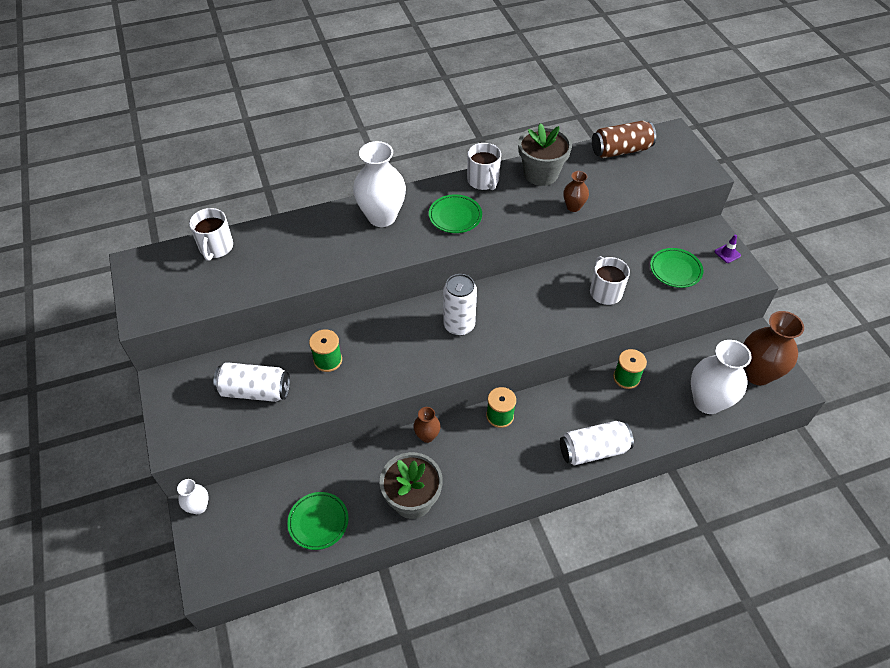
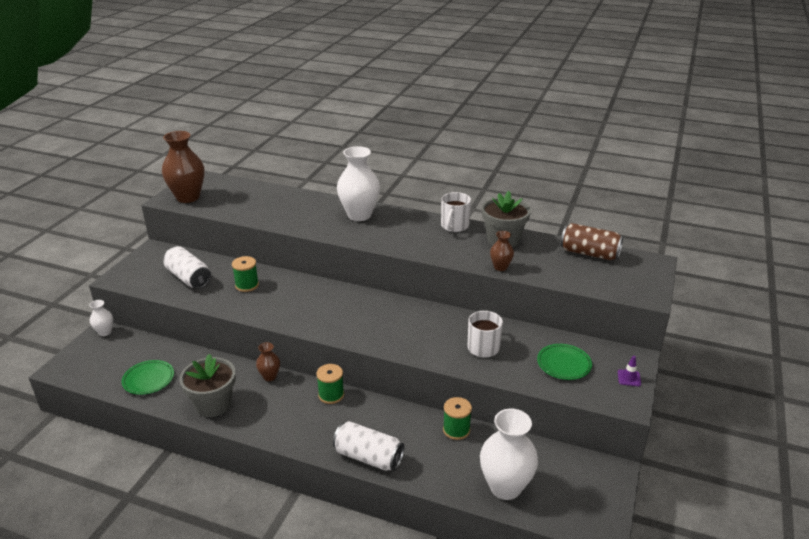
camera: 40 degrees right, 20 degrees down
white mug [189,208,233,261] -> none
green plate [429,194,482,233] -> none
white can [443,274,477,336] -> none
brown vase [743,311,804,385] -> brown vase moved to [162,131,205,203]

